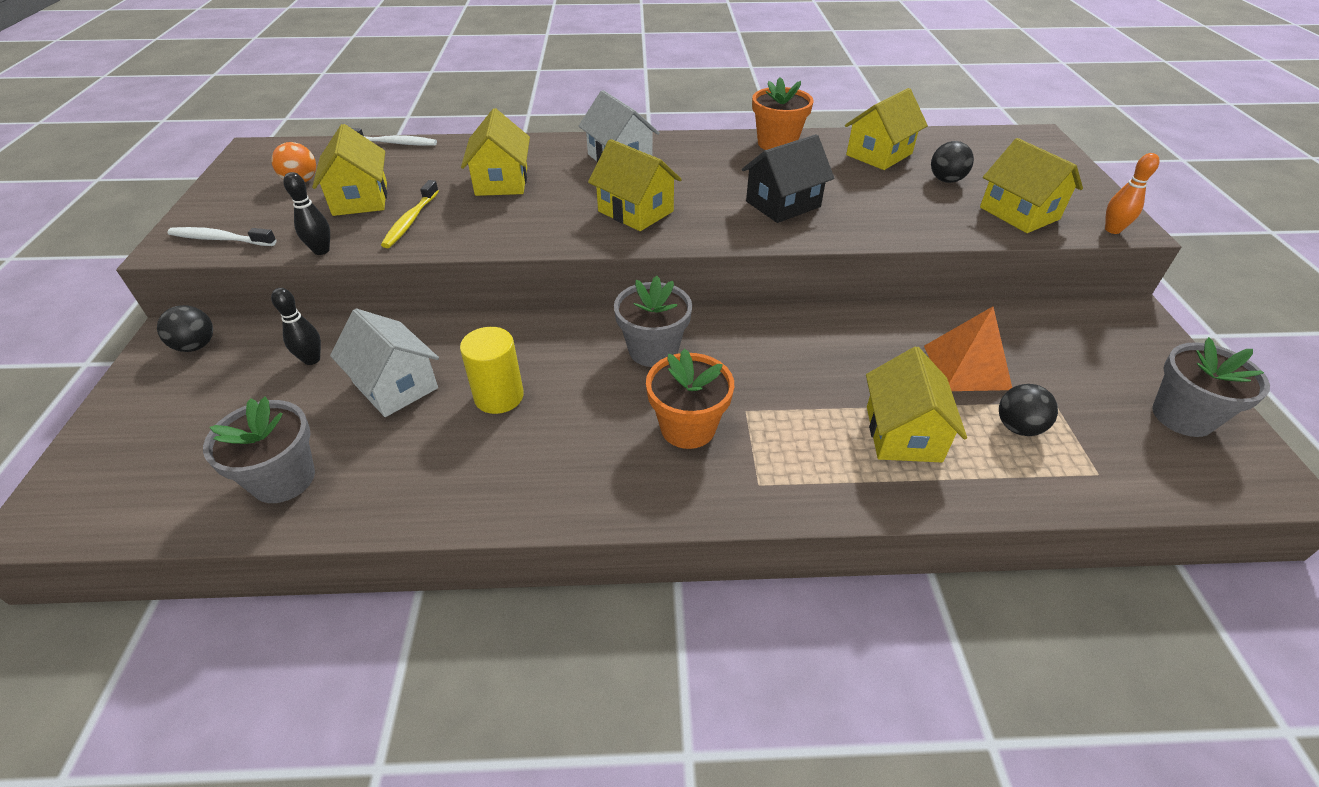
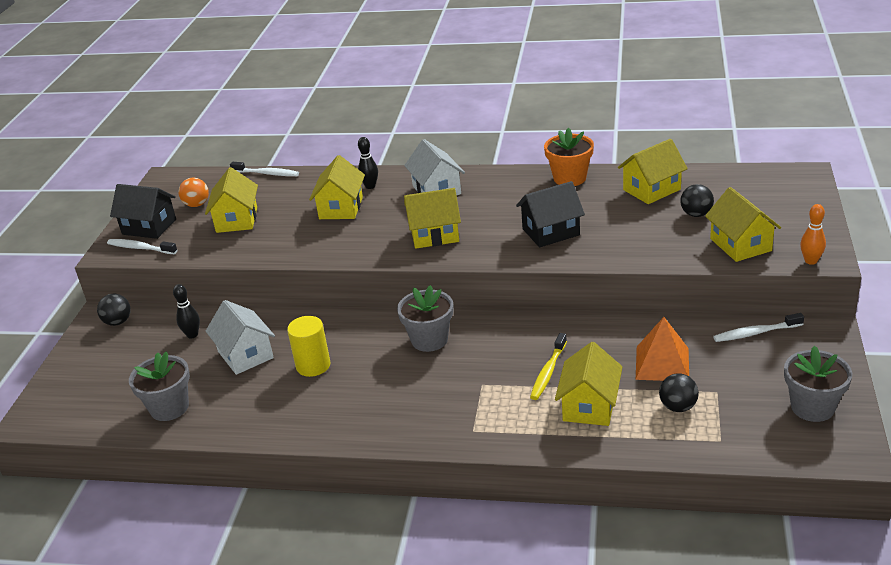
camera: 15 degrees right, 10 degrees down
black bowling pin [283,172,330,255] -> black bowling pin moved to [358,137,378,189]
yellow toothbrush [381,180,439,248] -> yellow toothbrush moved to [530,333,567,400]
yellow house [588,139,682,231] -> yellow house turned 60 degrees counterclockwise [404,188,461,249]
orange flower pot [646,348,734,449] -> none
none -> black house [110,184,176,239]
none -> white toothbrush [713,313,804,342]

